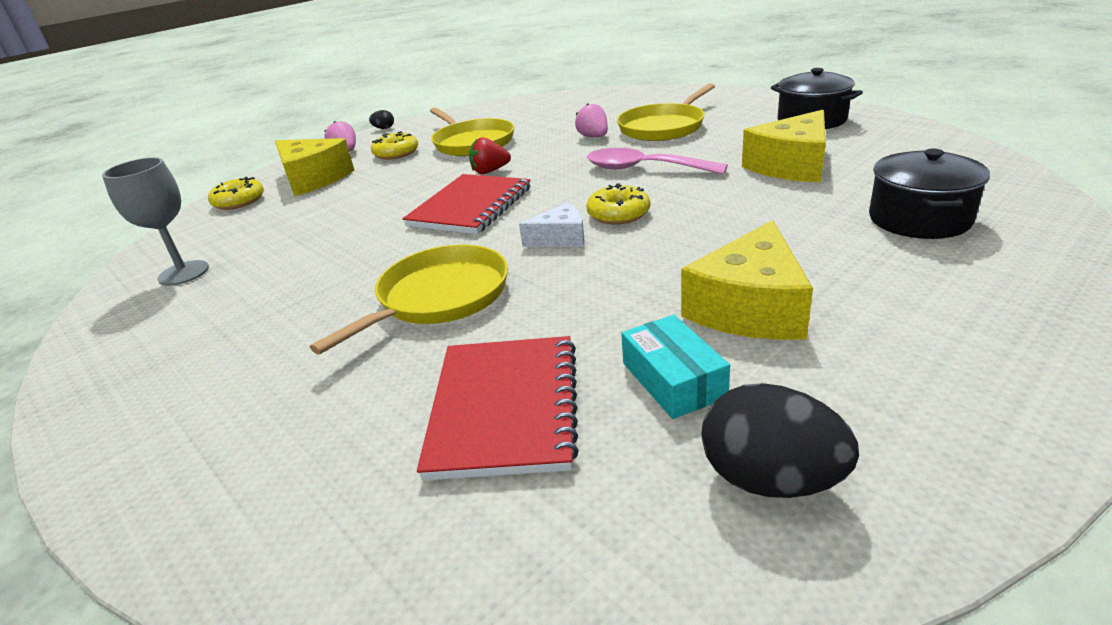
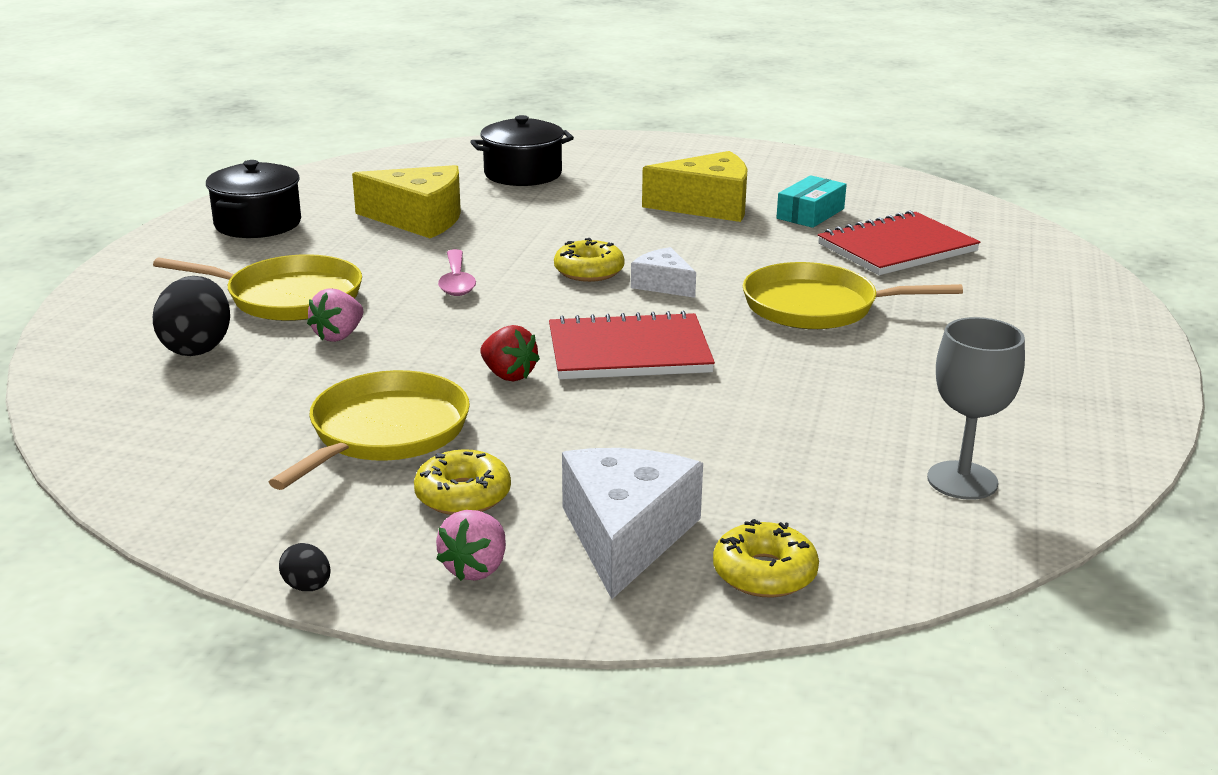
camera: 125 degrees left, 5 degrees down
yellow cheese [275,138,354,196] -> white cheese [562,448,703,599]
pink spoon [587,148,728,175] -> pink spoon [438,249,476,296], size x0.67
black egg [702,383,859,498] -> black egg moved to [153,276,230,356]

